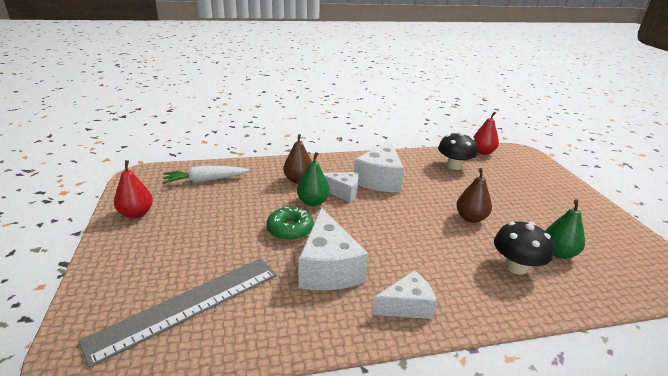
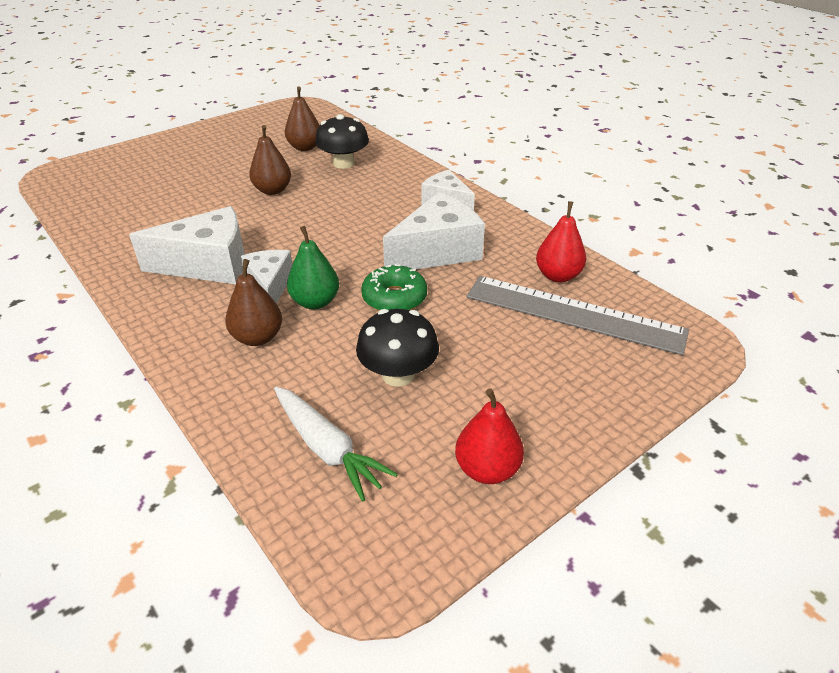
camera: 115 degrees left, 10 degrees up
black mushroom [438,132,478,170] -> black mushroom moved to [356,309,439,387]
red pear [473,111,499,155] -> red pear moved to [536,201,586,282]
green pear [545,199,585,259] -> brown pear [285,86,320,151]

